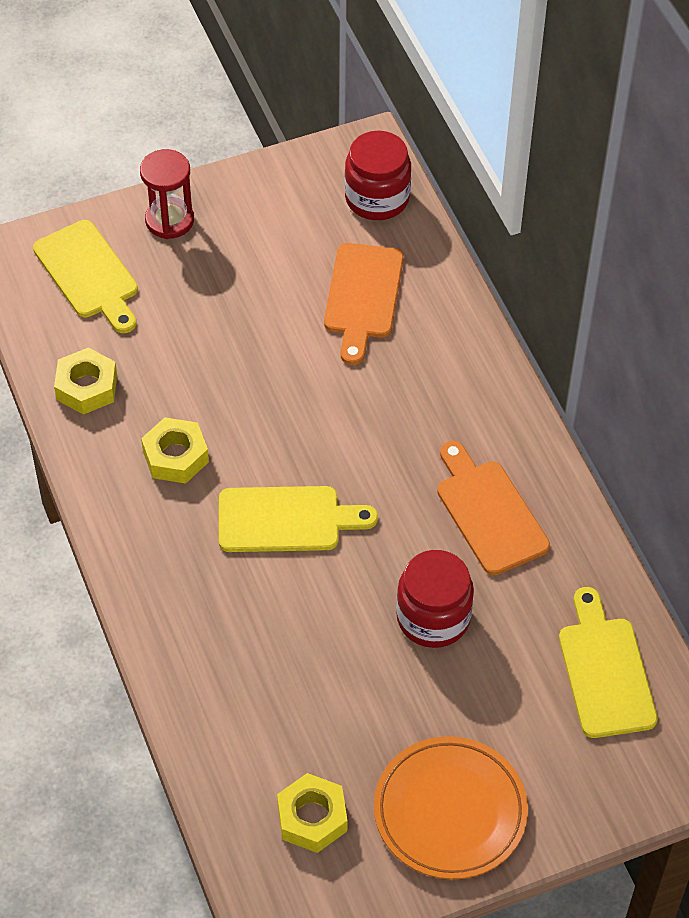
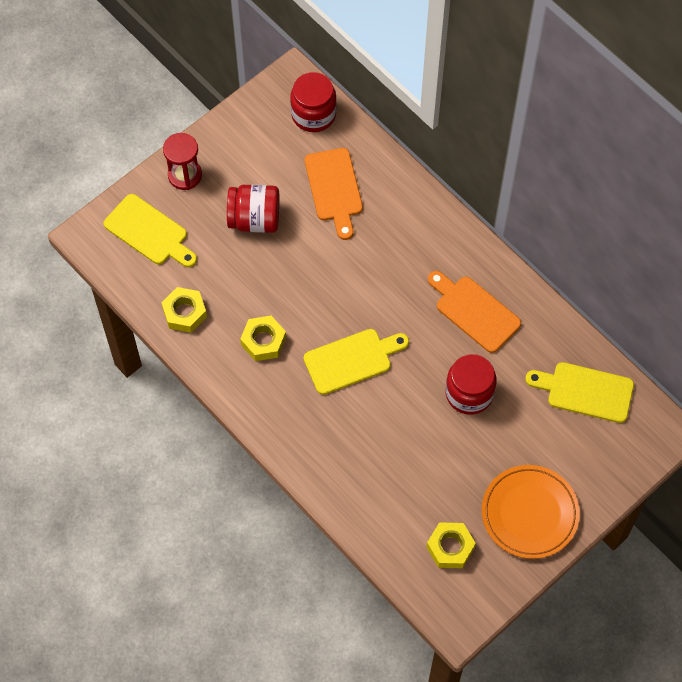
camera: 20 degrees left, 10 degrees up
yellow cutting board [559,587,658,738] -> yellow cutting board turned 45 degrees counterclockwise [525,362,634,423]
none -> red jar [227,185,280,233]

